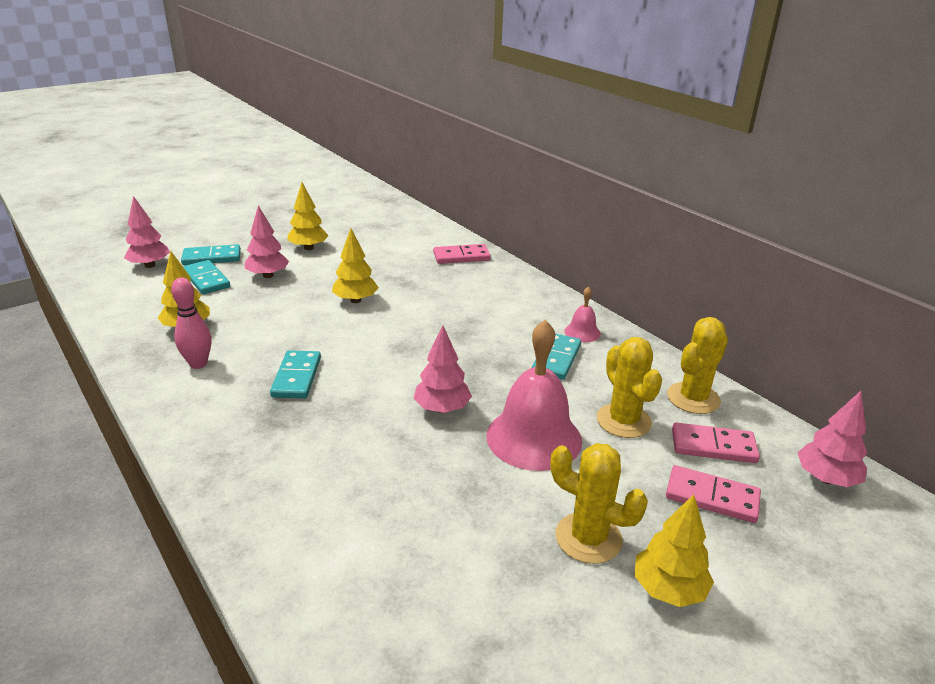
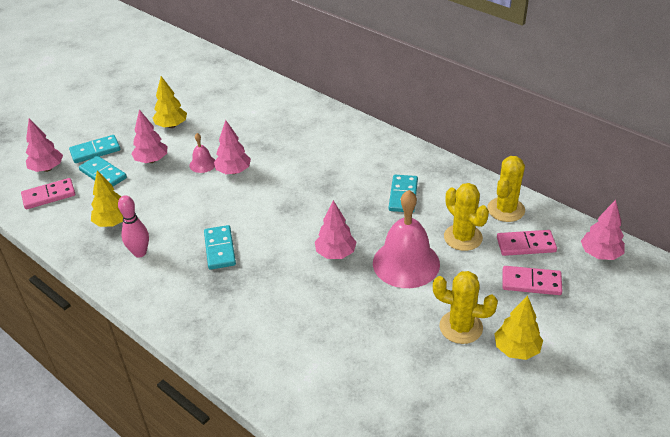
camera: 10 degrees left, 10 degrees up
yellow tree [332,228,379,303] -> pink tree [214,120,251,174]
pink domino [433,244,491,264] -> pink domino moved to [21,178,75,209]
pink bell [564,287,601,342] -> pink bell moved to [189,133,215,173]

